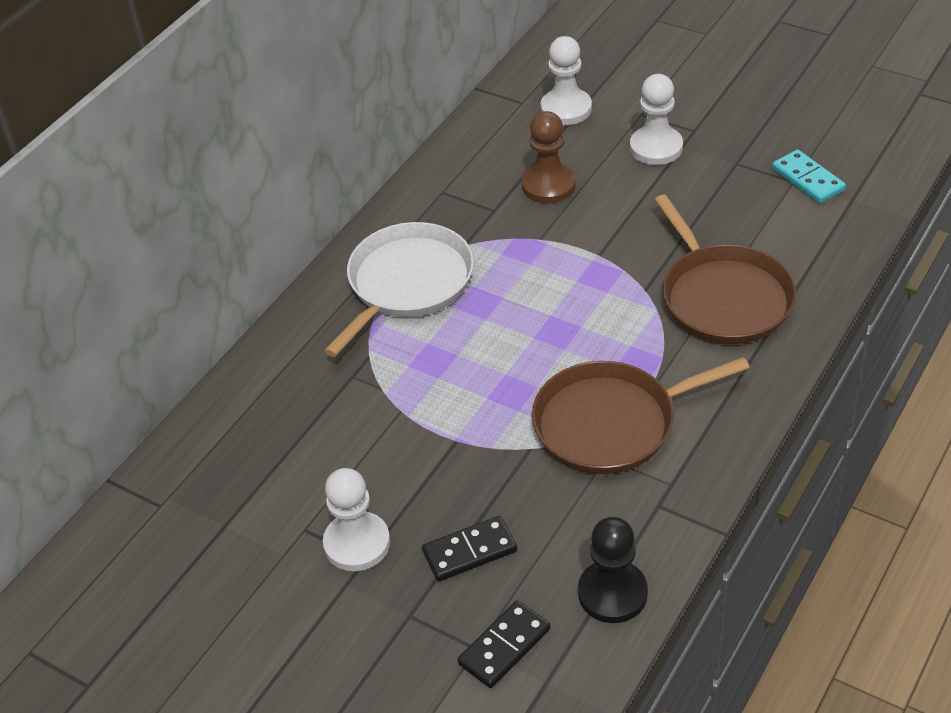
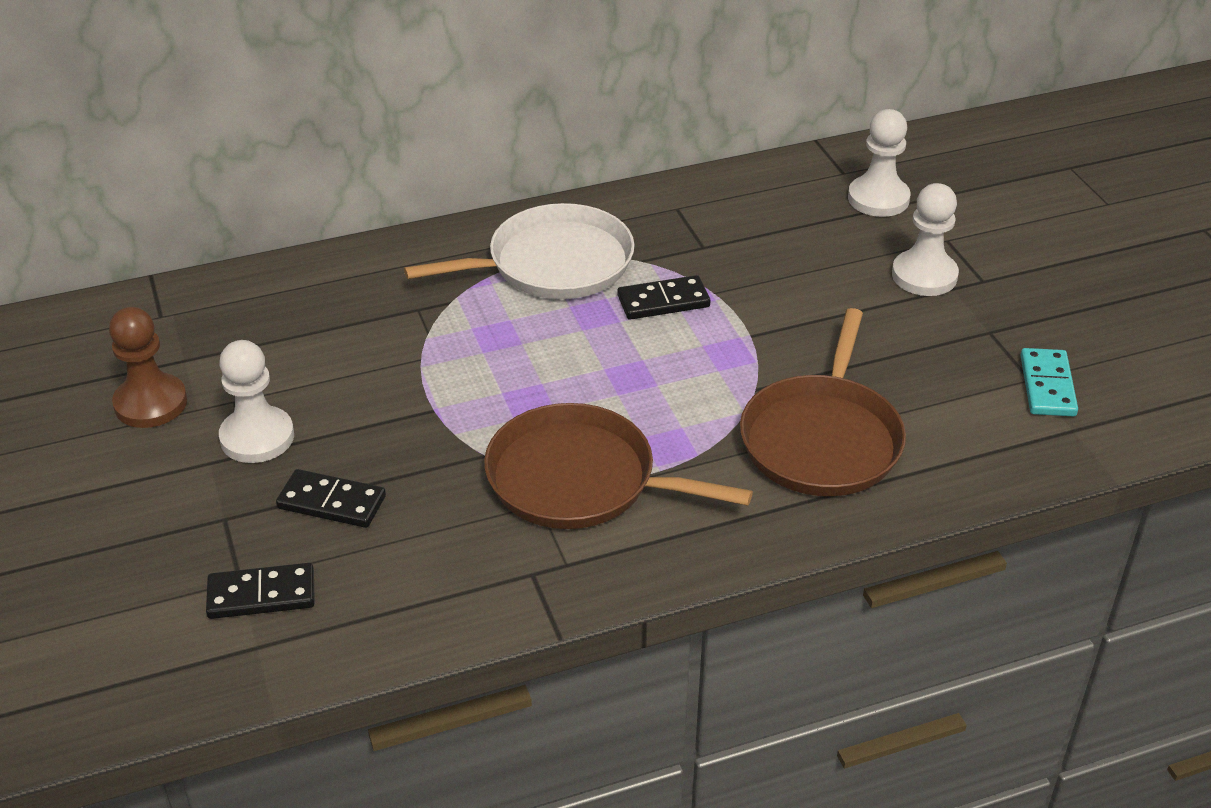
camera: 35 degrees right, 5 degrees down
brown pawn [522,111,576,203] -> brown pawn moved to [109,307,187,428]
black pawn [578,517,648,623] -> none
none -> black domino [617,275,710,320]

